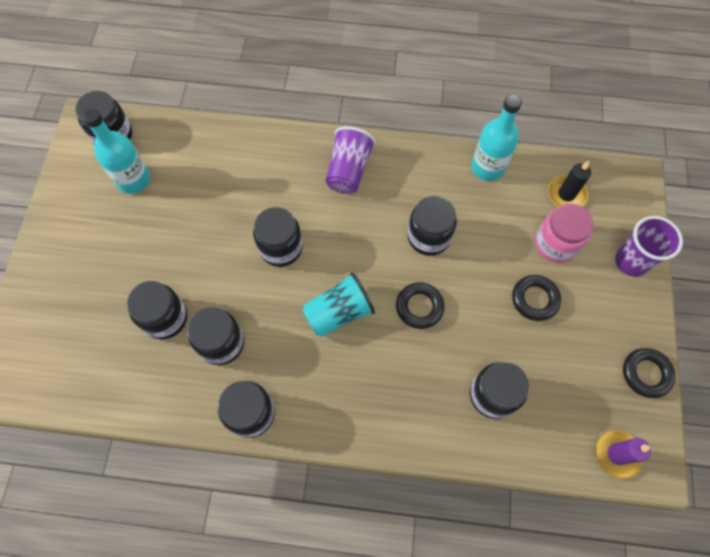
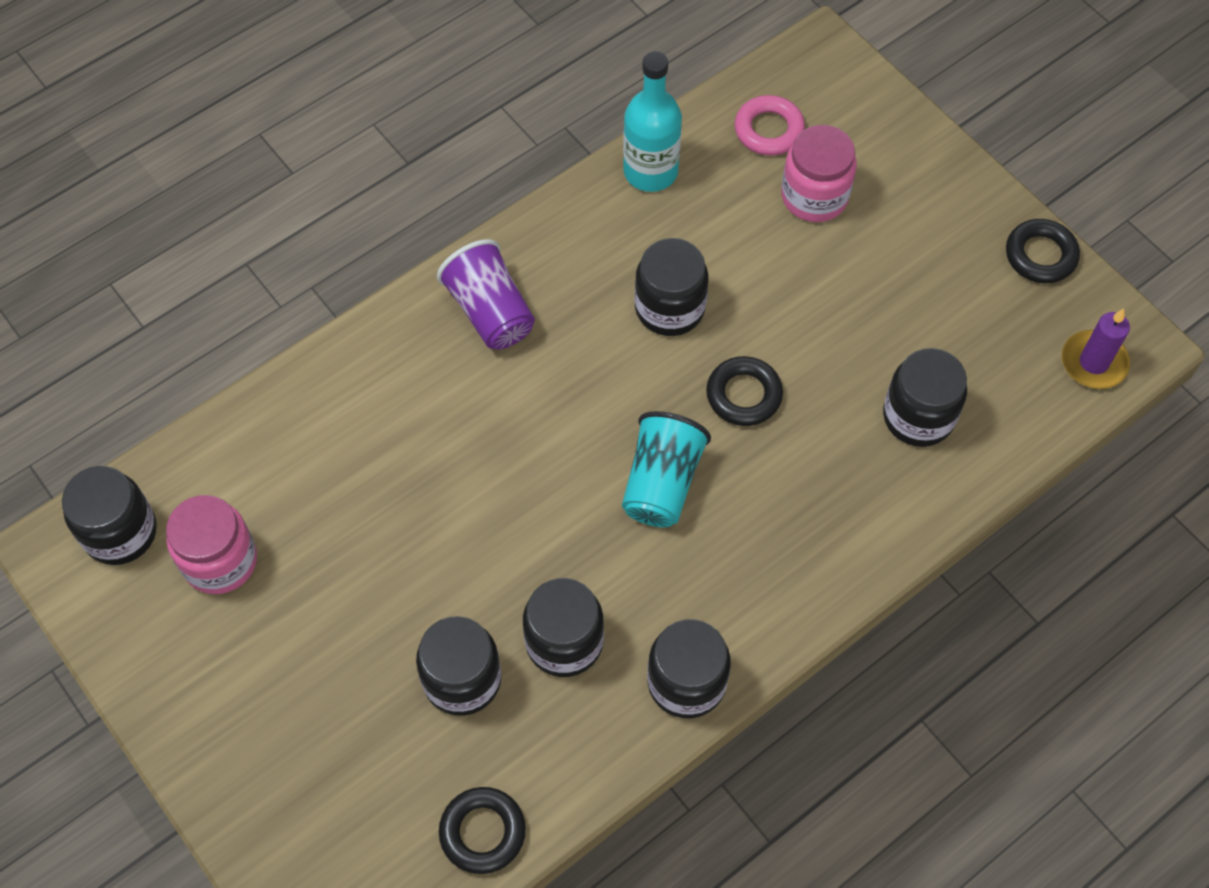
camera: 45 degrees left, 5 degrees down
turquoise bottle [82,108,150,194] -> pink jar [166,495,257,594]
black jar [253,207,303,267] -> none
black ring [512,275,561,321] -> black ring moved to [439,787,526,874]
black candle [548,161,591,207] -> pink ring [734,95,805,156]
purple cup [615,216,683,277] -> none

